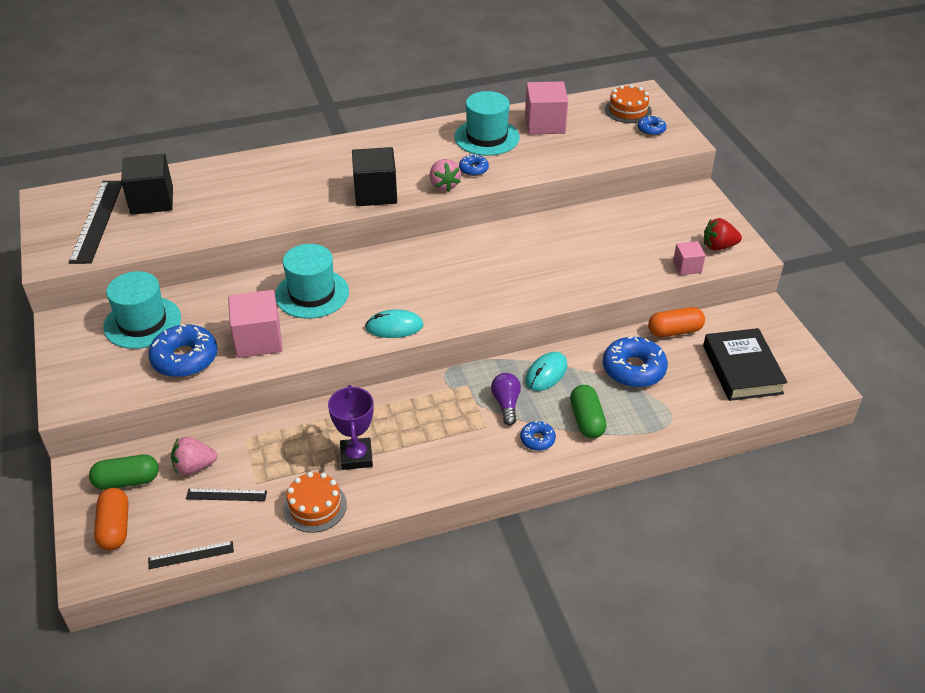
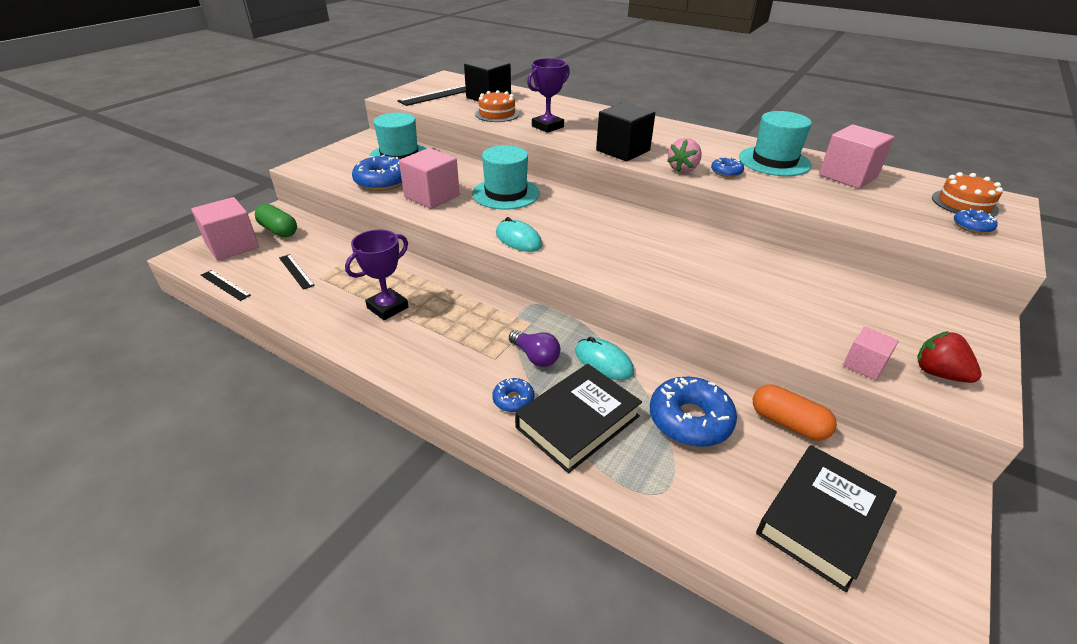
camera: 50 degrees right, 5 degrees down
orange capsule [94,488,129,550] -> pink cube [191,197,259,261]
pink strawberry [171,437,218,475] -> none
orange cake [283,472,347,533] -> orange cake moved to [475,90,519,122]
purple light bulb [491,373,521,426] -> purple light bulb turned 90 degrees clockwise [509,330,560,367]
turquoise mouse [525,352,567,391] -> turquoise mouse turned 45 degrees clockwise [575,337,634,380]
green capsule [570,385,607,439] -> black book [515,364,642,473]
none -> purple trophy [527,58,570,133]

